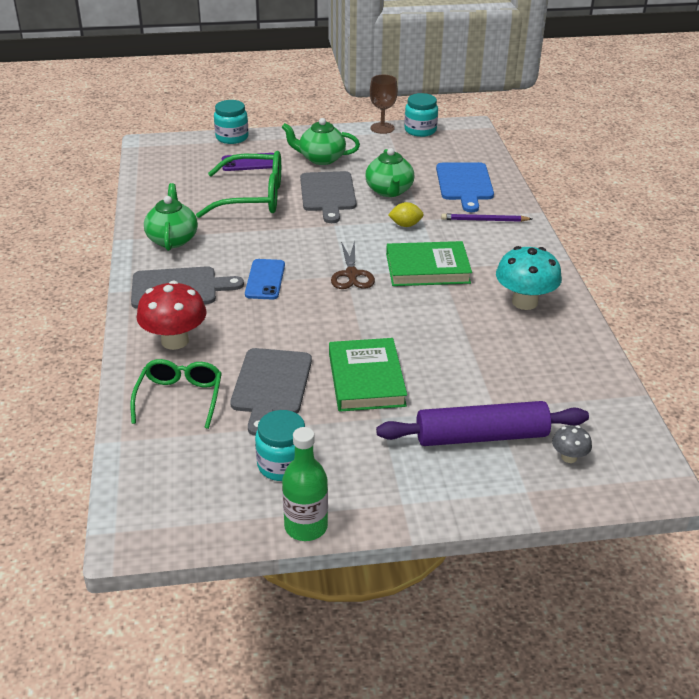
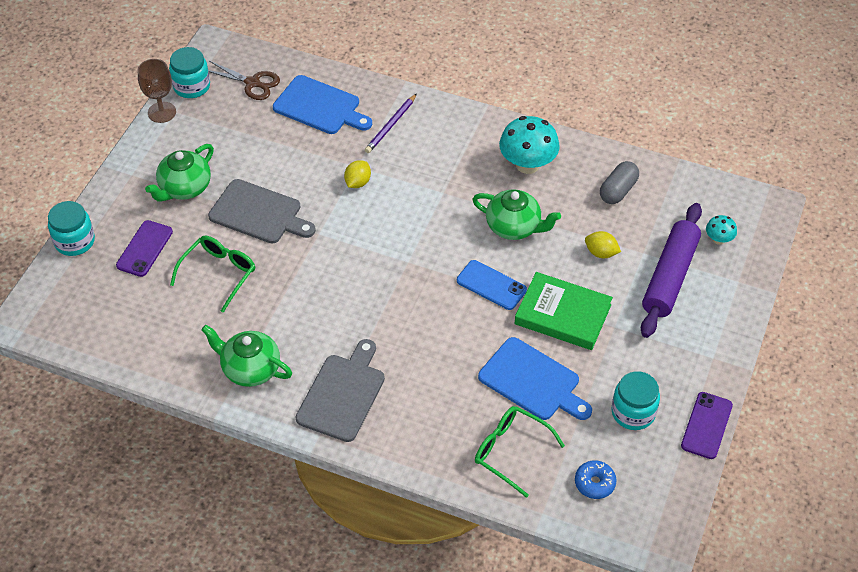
camera: 60 degrees left, 15 degrees up
red mushroom [136,281,207,350] -> none
green glasses [196,151,281,218] -> green glasses [170,236,255,313], size x0.66
grey cutting board [230,348,312,436] -> blue cutting board [478,337,592,420]
blue phone [245,259,285,300] -> blue phone moved to [457,260,527,310]
green bottle [282,427,328,541] -> purple phone [681,392,733,459]
brown scissors [331,241,375,289] -> brown scissors moved to [208,61,280,100]
green teapot [365,148,414,197] -> green teapot moved to [472,189,561,240]
green book [386,241,472,286] -> none
grey mushroom [552,425,592,463] -> turquoise mushroom [706,215,737,245]
none -> blue donut [575,460,617,499]
none -> yellow lemon [585,231,621,258]
none -> grey capsule [600,161,639,204]

